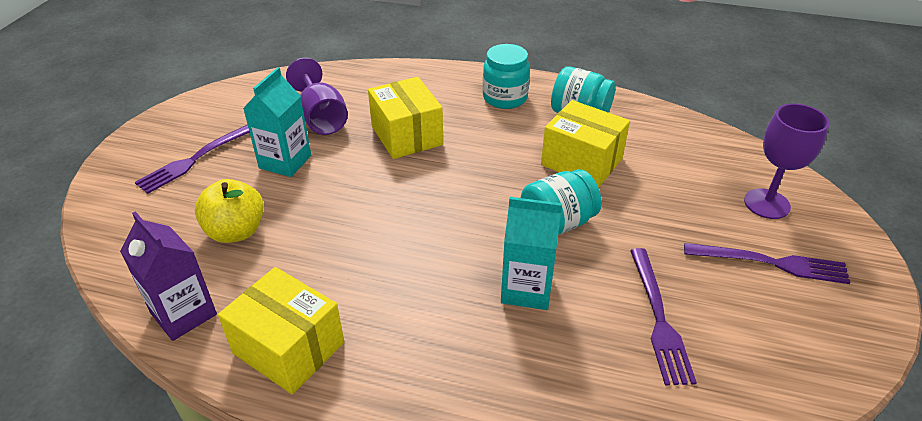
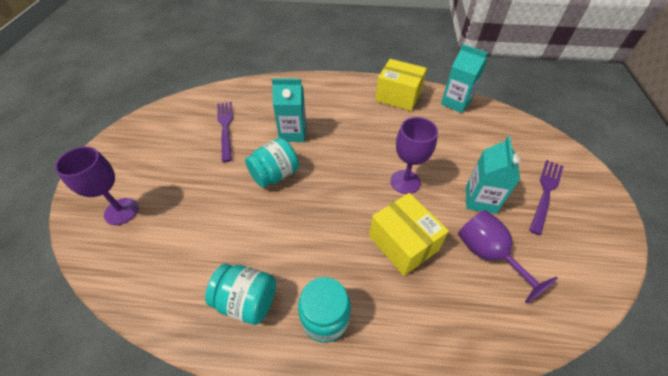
camera: 170 degrees right, 10 degrees up
purple carton [120,211,217,341] -> turquoise carton [441,44,488,113]
yellow apple [195,179,264,243] -> none
yellow box [541,100,630,188] -> none
purple fork [684,243,850,284] -> none
none -> purple goblet [390,117,438,194]

